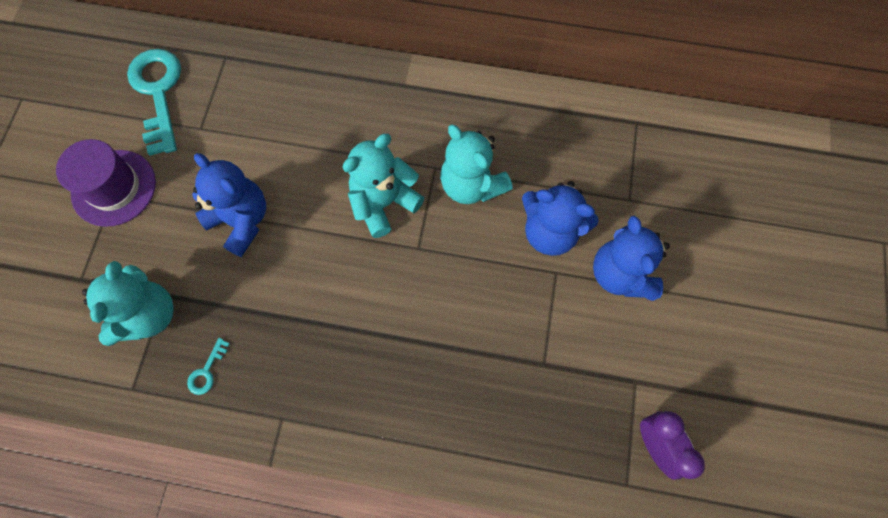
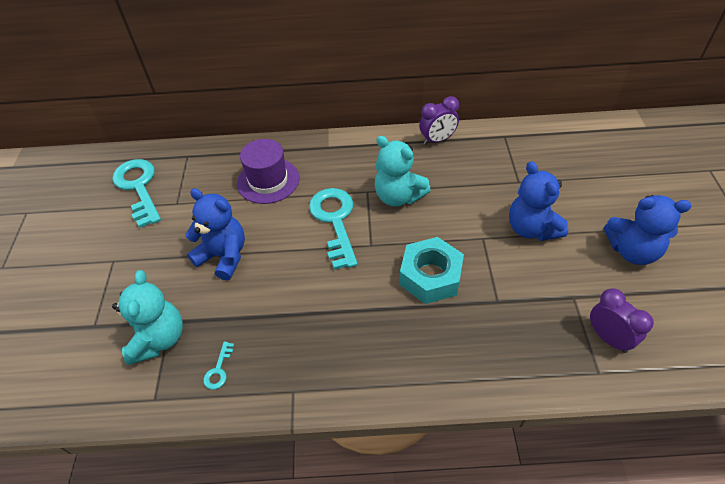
camera: 10 degrees left, 20 degrees down
purple hat [56,139,156,227] -> purple hat moved to [237,139,299,204]
turquoise teddy bear [343,134,424,238] -> turquoise key [309,188,358,270]
blue teddy bear [522,181,599,256] -> blue teddy bear moved to [604,195,692,265]
none -> turquoise nut [400,237,464,304]
none -> purple clock [419,96,459,145]

